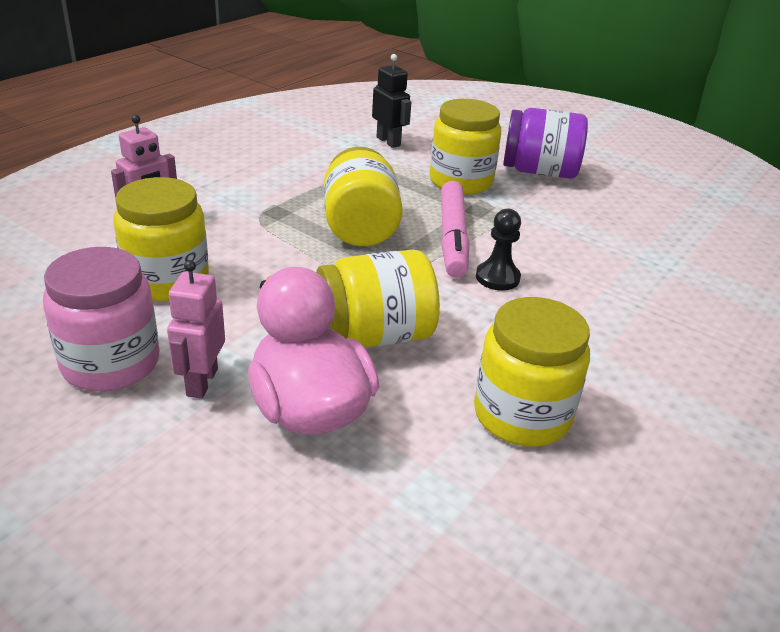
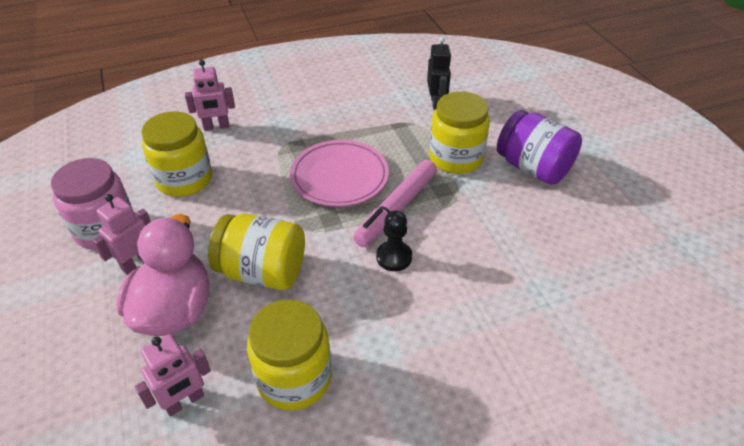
camera: 35 degrees right, 10 degrees up
yellow jar [324,147,403,246] -> pink plate [290,140,389,207]
none -> pink robot [135,334,211,417]

